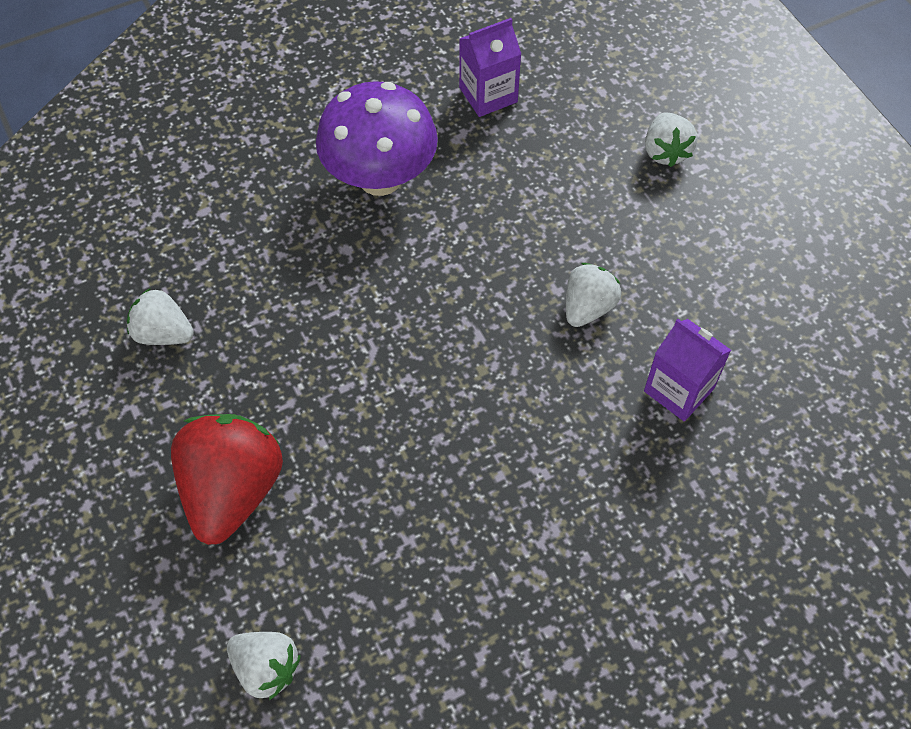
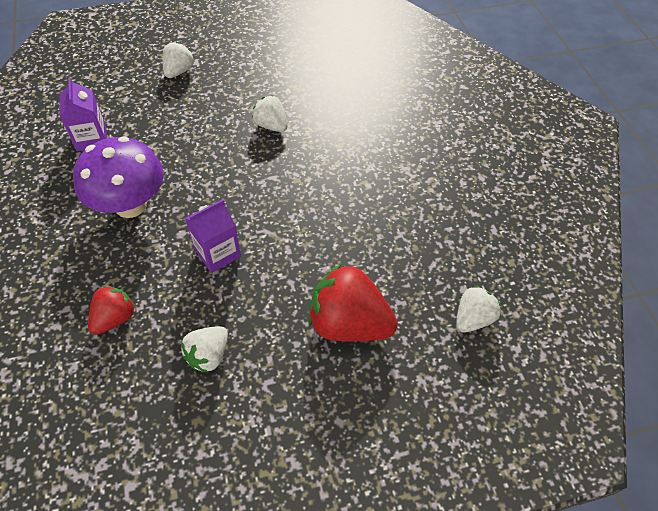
camera: 80 degrees left, 5 degrees down
purple carton [644,319,731,421] -> purple carton moved to [185,199,241,273]
white strawberry [645,112,697,167] -> white strawberry turned 75 degrees counterclockwise [162,42,194,78]
none -> red strawberry [88,286,136,335]

